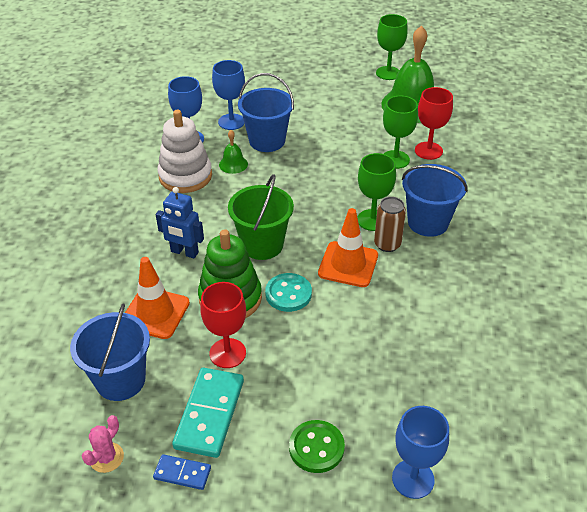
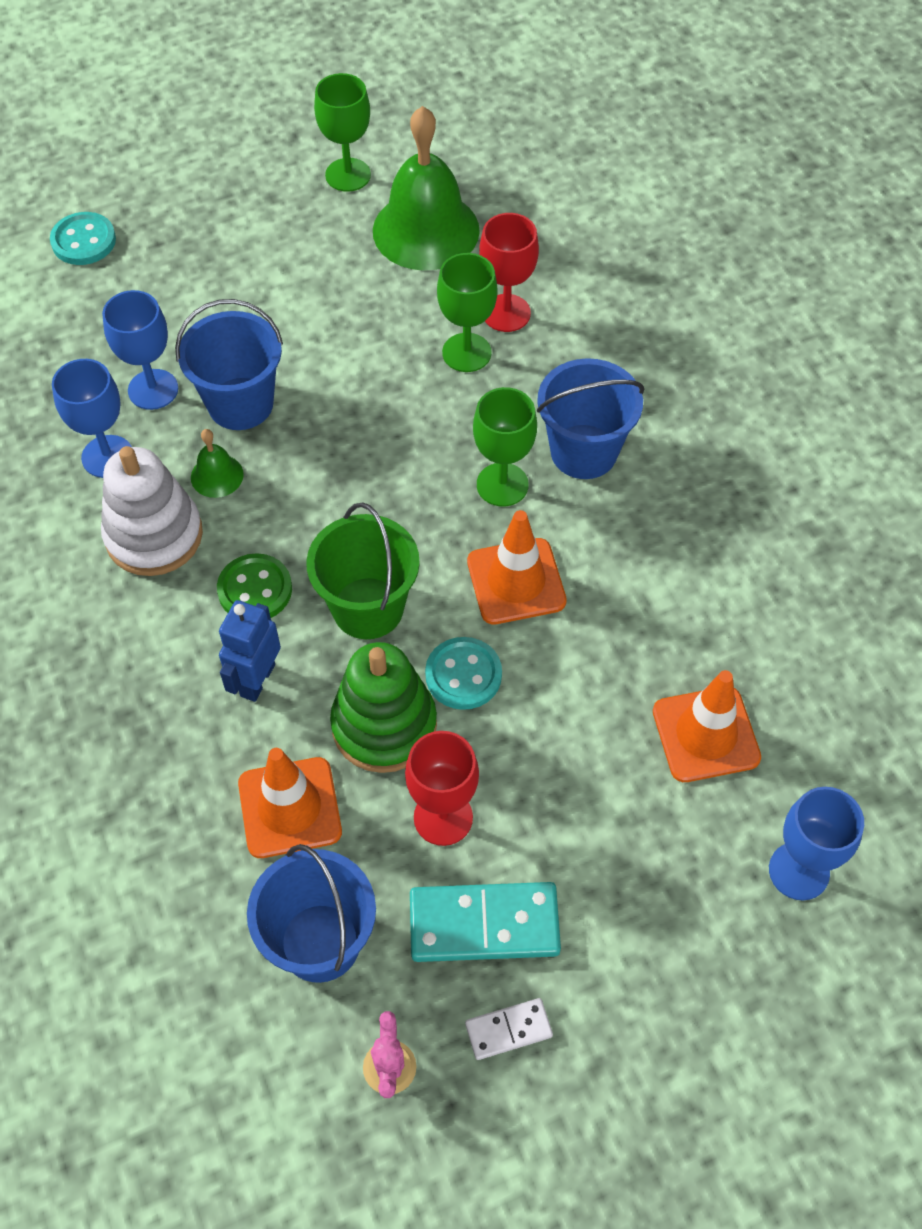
camera: 30 degrees left, 15 degrees up
blue domino [153,454,211,490] -> white domino [465,998,553,1060]
blue robot [156,187,204,258] -> blue robot turned 120 degrees clockwise [219,600,281,702]
turquoise domino [172,368,244,458] -> turquoise domino turned 75 degrees counterclockwise [410,882,561,962]
green button [289,420,345,473] -> green button moved to [217,553,292,618]
brown can [374,197,406,252] -> none
none -> turquoise button [50,212,116,265]
none -> orange traffic cone [653,670,761,782]

